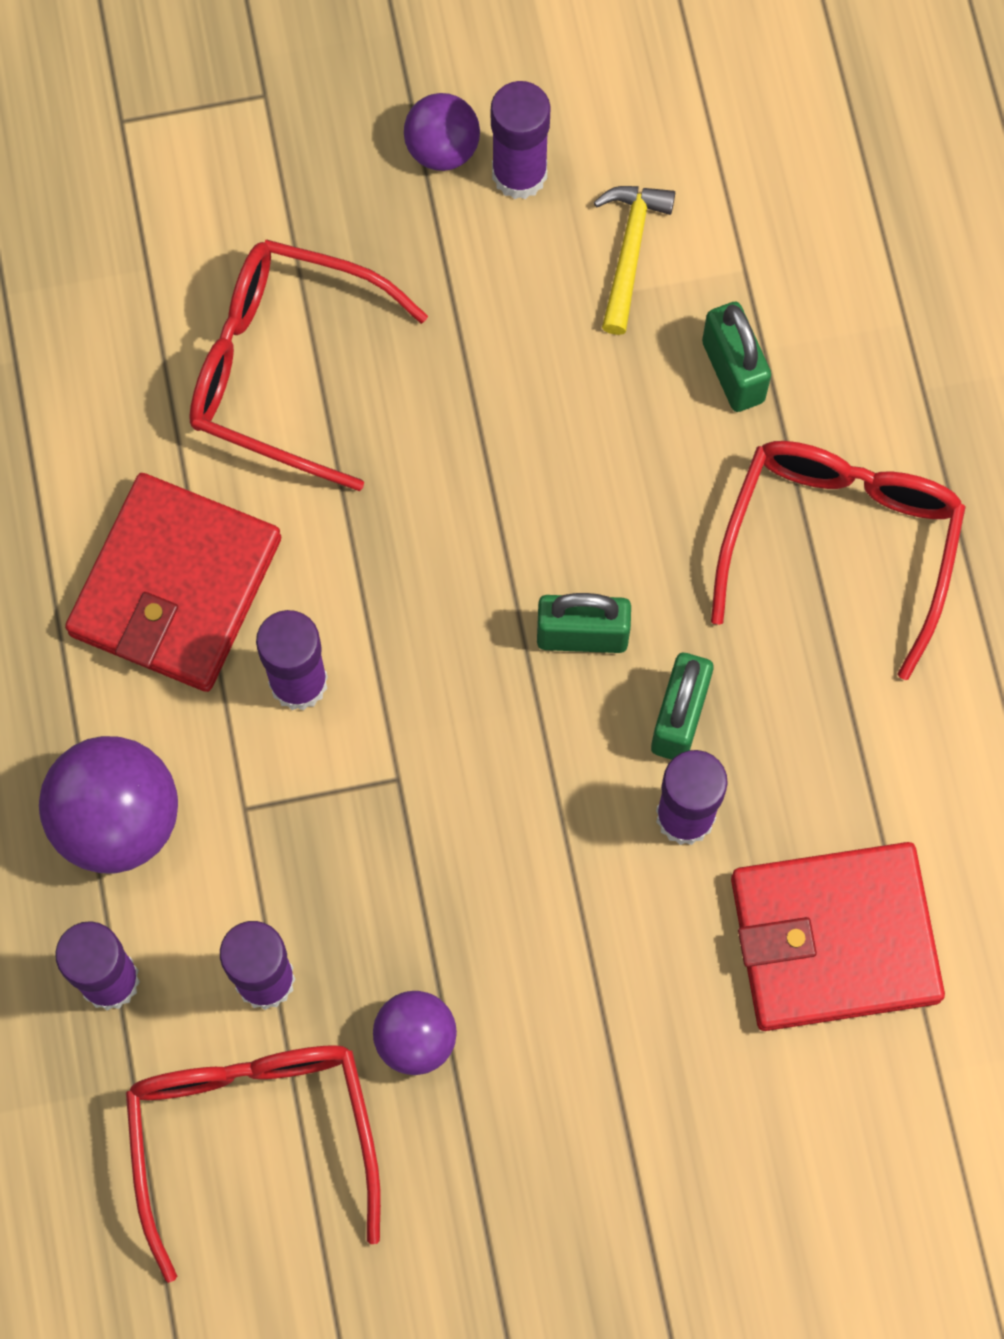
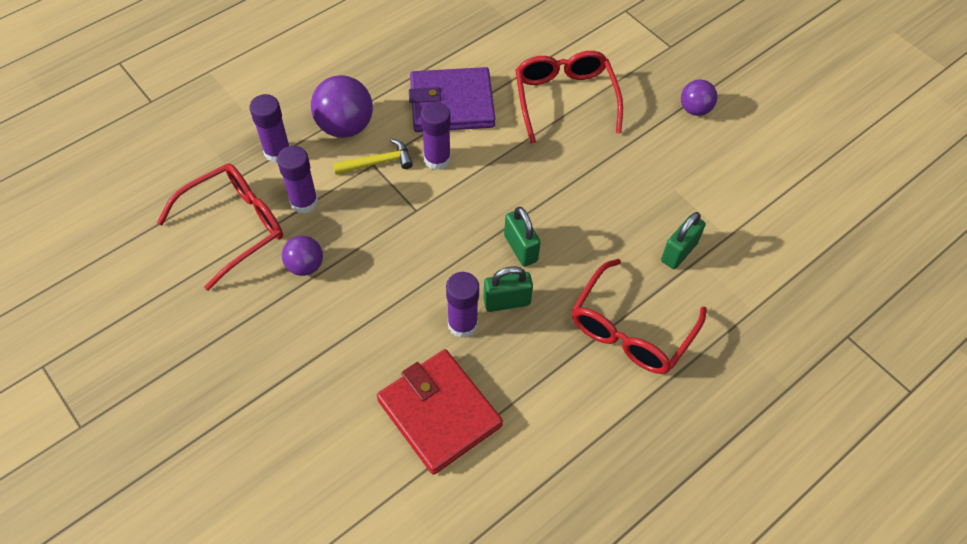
camera: 60 degrees right, 15 degrees down
red wallet [65,473,281,692] -> purple wallet [409,67,495,132]
purple glue stick [491,81,551,199] -> none
yellow hammer [594,186,675,335] -> yellow hammer moved to [333,138,413,175]
red glasses [711,441,966,680] -> red glasses turned 135 degrees clockwise [572,259,706,374]

